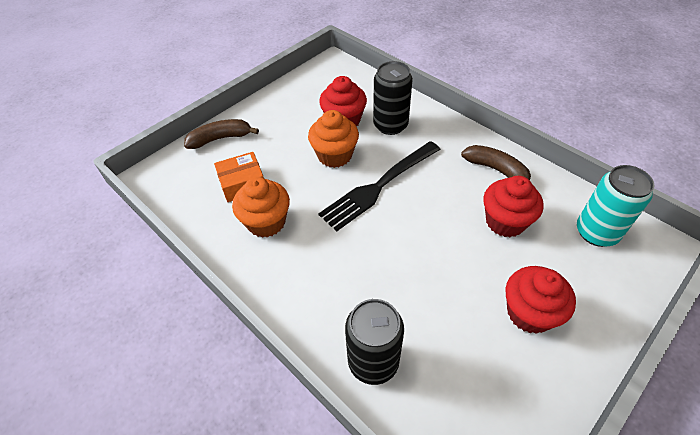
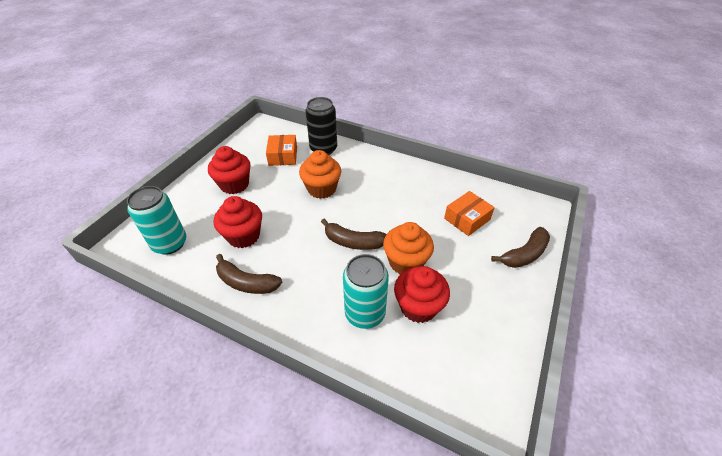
camera: 160 degrees right, 5 degrees down
orange cupcake [232,177,290,238] -> orange cupcake moved to [299,150,341,199]
black fork [318,141,441,232] -> brown banana [321,219,387,250]
black can [373,61,413,135] -> turquoise can [343,254,389,329]
none -> orange box [266,135,297,166]

